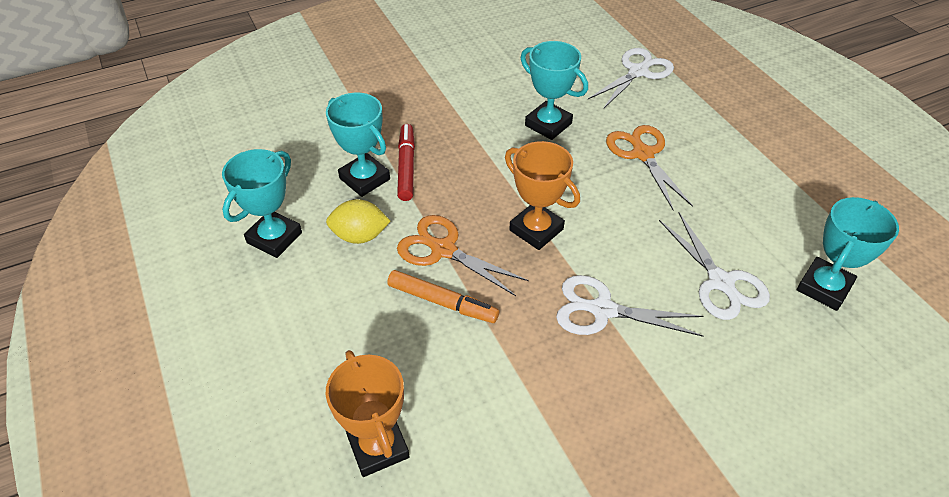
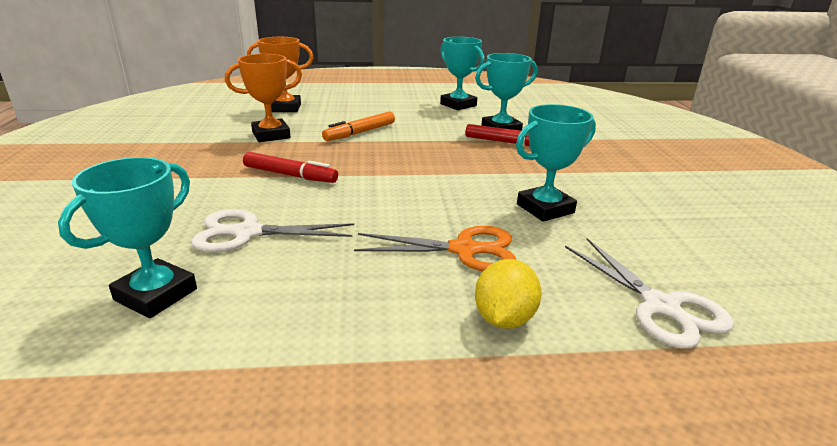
camera: 110 degrees right, 20 degrees down
yellow lemon [326,199,390,244] -> yellow lemon moved to [475,259,542,329]
orange scissors [397,215,528,296] -> none
orange trophy [505,141,580,250] -> orange trophy moved to [225,54,302,142]
white scissors [556,275,704,337] -> red marker [243,152,338,183]
turquoise trophy [797,197,899,311] -> turquoise trophy turned 60 degrees clockwise [58,157,197,318]

